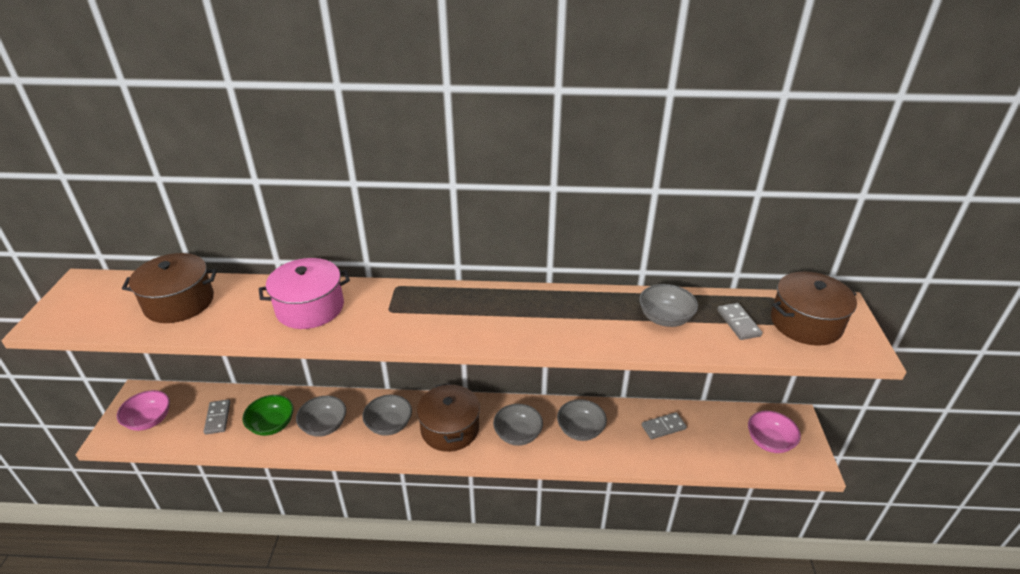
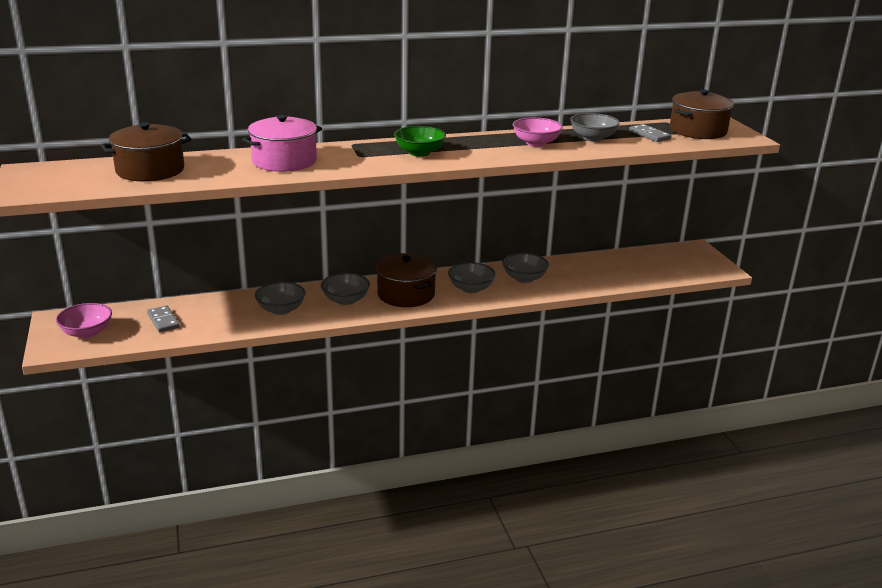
camera: 20 degrees left, 10 degrees down
green bowl [242,395,294,436] -> green bowl moved to [394,126,446,157]
grey domino [642,412,687,439] -> none
pink bowl [748,410,801,453] -> pink bowl moved to [513,117,563,147]

